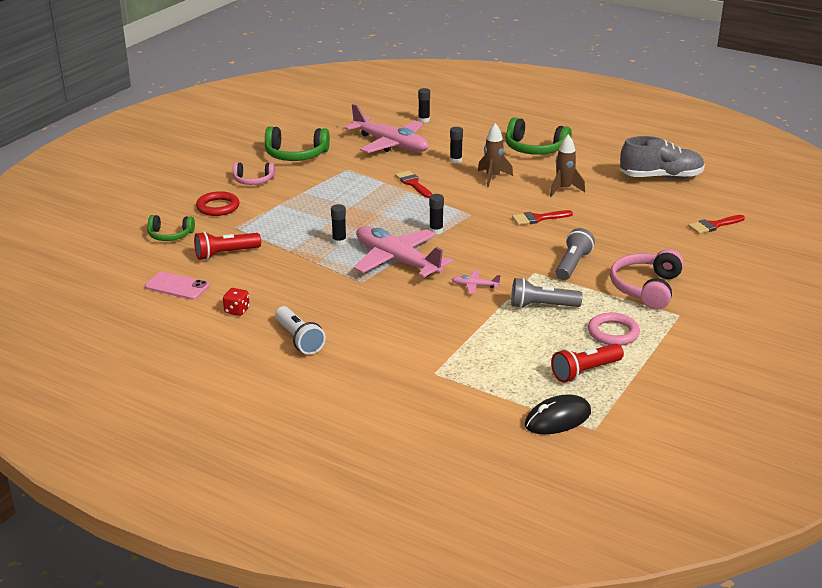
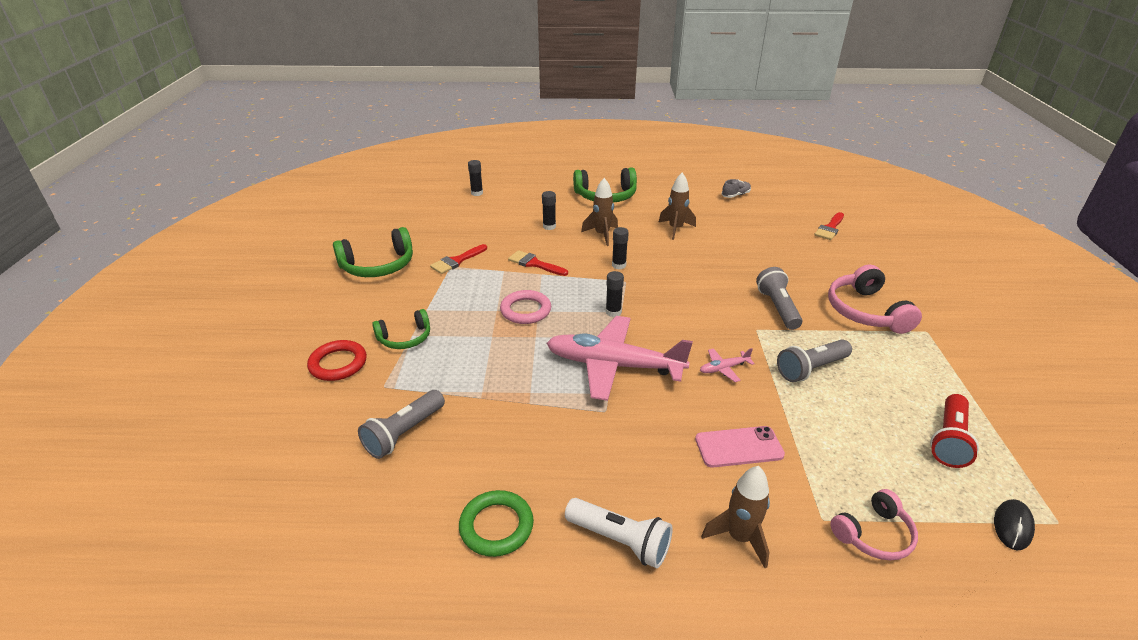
camera: 30 degrees left, 5 degrees up
pink phone [145,272,210,300] -> pink phone moved to [695,426,785,468]
green headphones [147,215,195,241] -> green headphones moved to [372,309,430,349]
red flashlight [194,231,261,260] -> grey flashlight [358,390,445,459]
red dice [223,288,250,316] -> green ring [459,490,534,557]
pink headphones [233,162,275,185] -> pink headphones moved to [830,489,918,560]
black glue stick [331,204,346,245] -> black glue stick moved to [612,227,629,269]
pink plane [344,104,429,153] -> none
red brush [512,210,573,225] -> red brush moved to [430,244,487,274]
black mouse [525,394,591,434] -> black mouse [994,499,1035,550], size x0.65
pink ring [588,313,640,346] -> pink ring moved to [500,290,551,324]
grey shoe [620,136,705,179] -> grey shoe [722,179,751,198], size x0.45
none -> brown rocket [701,466,770,568]

